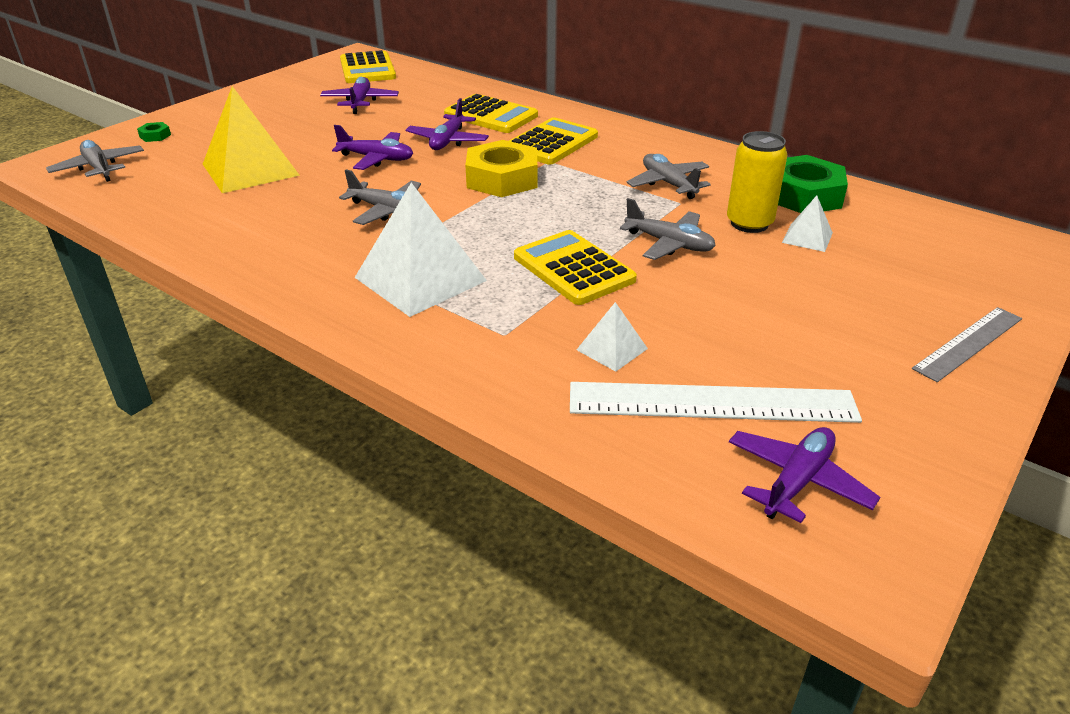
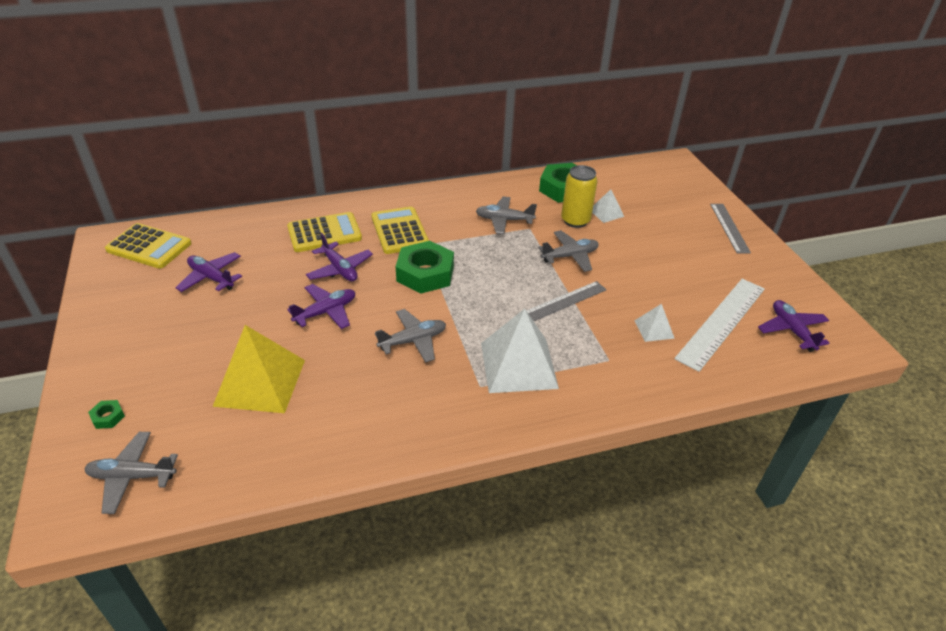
camera: 55 degrees left, 5 degrees up
yellow nut [465,140,537,197] -> green nut [396,241,454,294]
yellow calculator [514,230,637,305] -> grey ruler [526,281,606,321]

